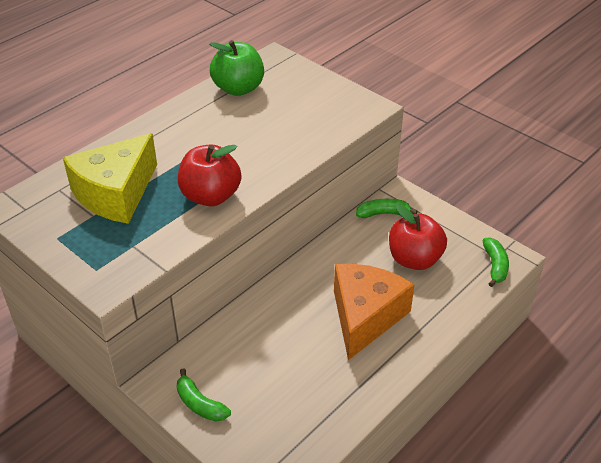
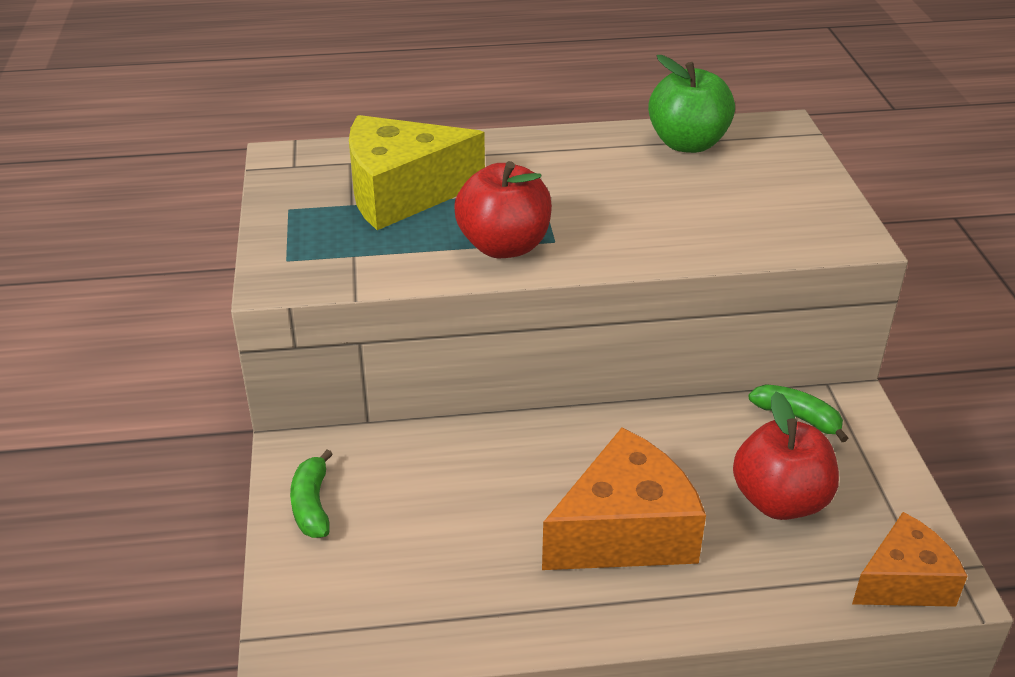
camera: 40 degrees right, 5 degrees down
green banana [482,237,509,287] -> orange cheese [852,512,967,607]

